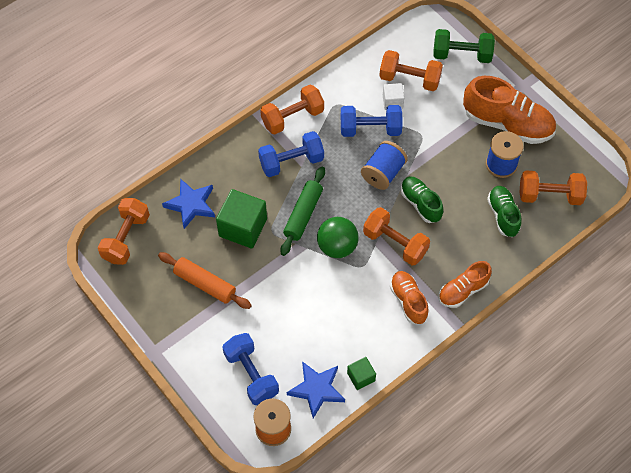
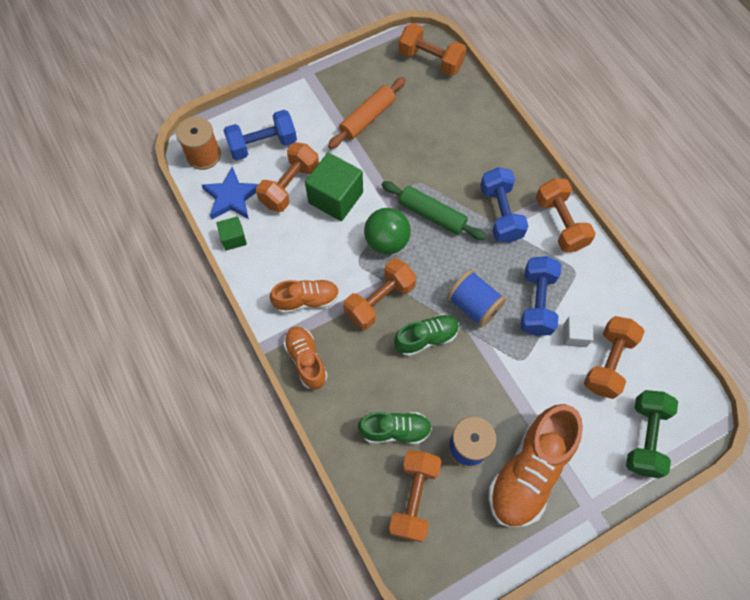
camera: 100 degrees right, 5 degrees up
blue star [162,179,215,229] -> none
green cube [216,189,267,249] -> green cube moved to [305,152,363,221]
none -> orange dumbbell [256,142,319,212]

